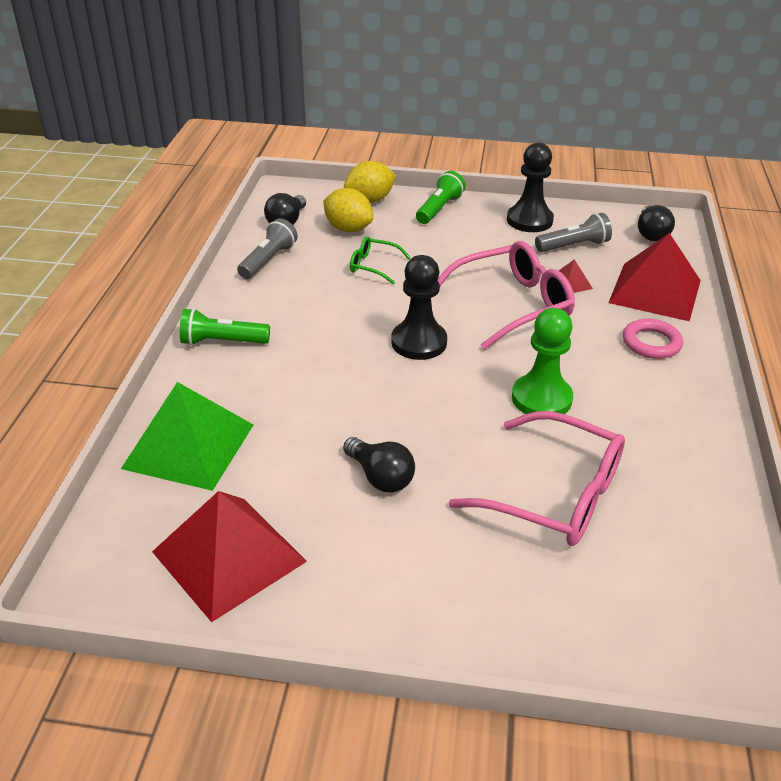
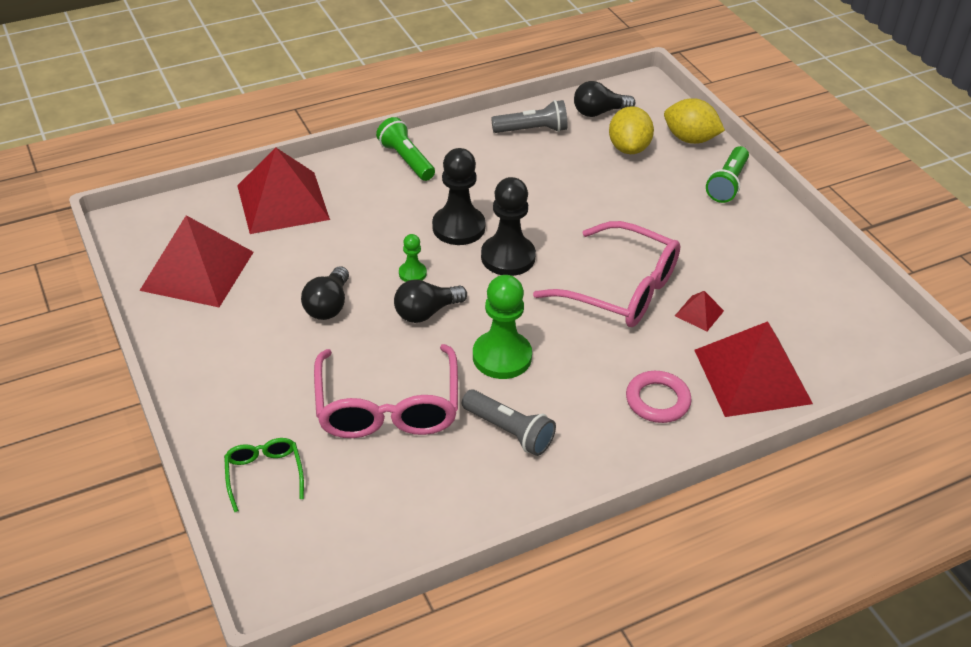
camera: 55 degrees right, 5 degrees up
green pyramid [121,382,253,491] -> red pyramid [237,148,330,234]
green glasses [350,236,411,285] -> green glasses moved to [224,438,304,512]
green flashlight [416,171,466,224] -> green flashlight turned 120 degrees clockwise [706,146,749,203]
black pawn [507,142,554,232] -> black pawn moved to [432,148,485,245]
grey flashlight [535,213,612,252] -> grey flashlight moved to [462,390,556,456]
black light bulb [638,205,675,241] -> black light bulb moved to [394,279,467,323]
none -> green pawn [399,234,427,282]

